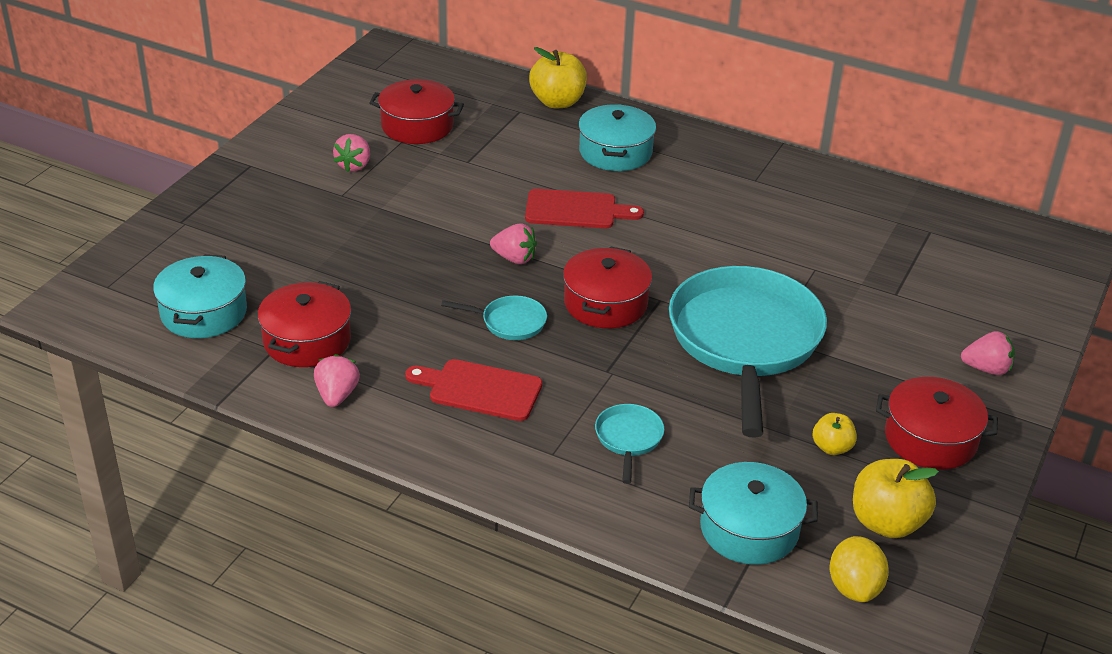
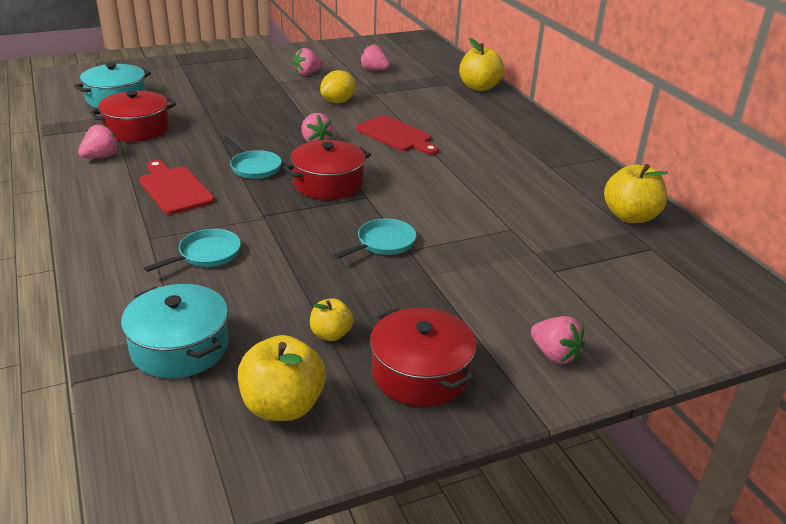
camera: 40 degrees right, 5 degrees down
red pot [369,79,464,144] -> pink strawberry [360,44,390,71]
turquoise pot [578,104,656,171] -> none
turquoise pan [669,266,827,438] -> turquoise pan [334,219,416,259], size x0.41
yellow lemon [829,536,889,602] -> yellow lemon moved to [320,70,356,103]
none -> yellow apple [604,164,668,223]

